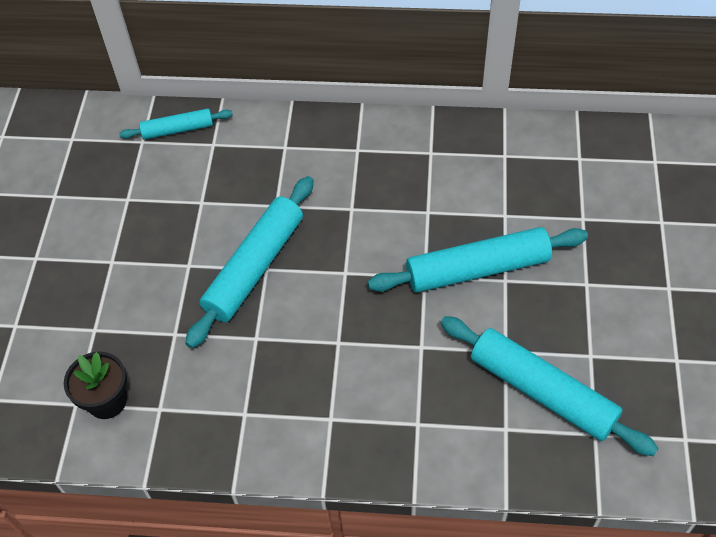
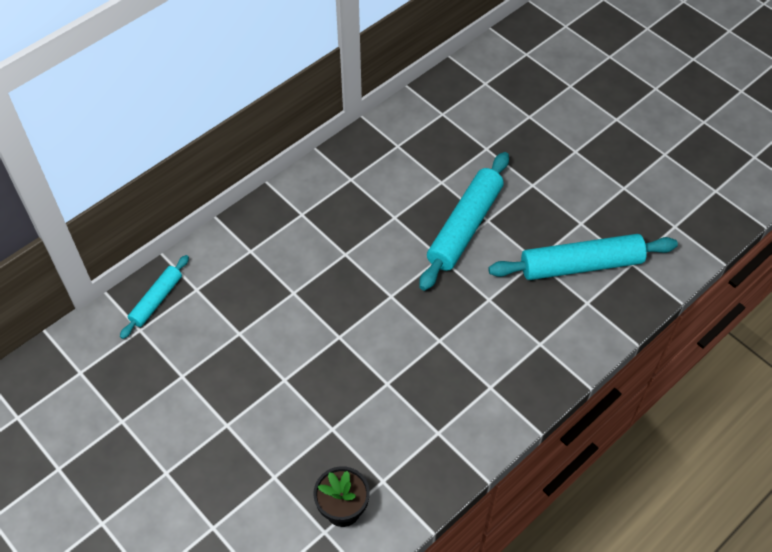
camera: 50 degrees left, 0 degrees up
turquoise rolling pin [185,176,313,348] -> none

